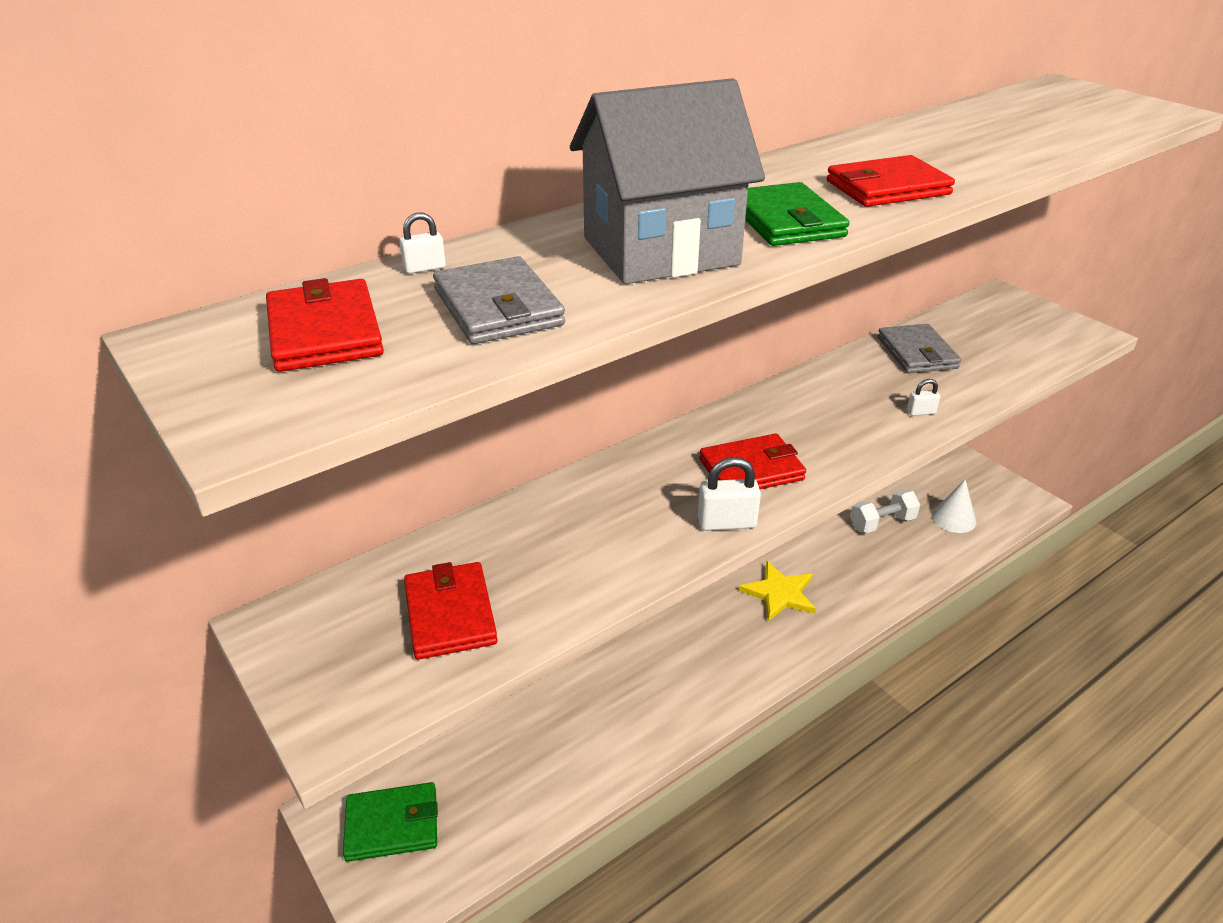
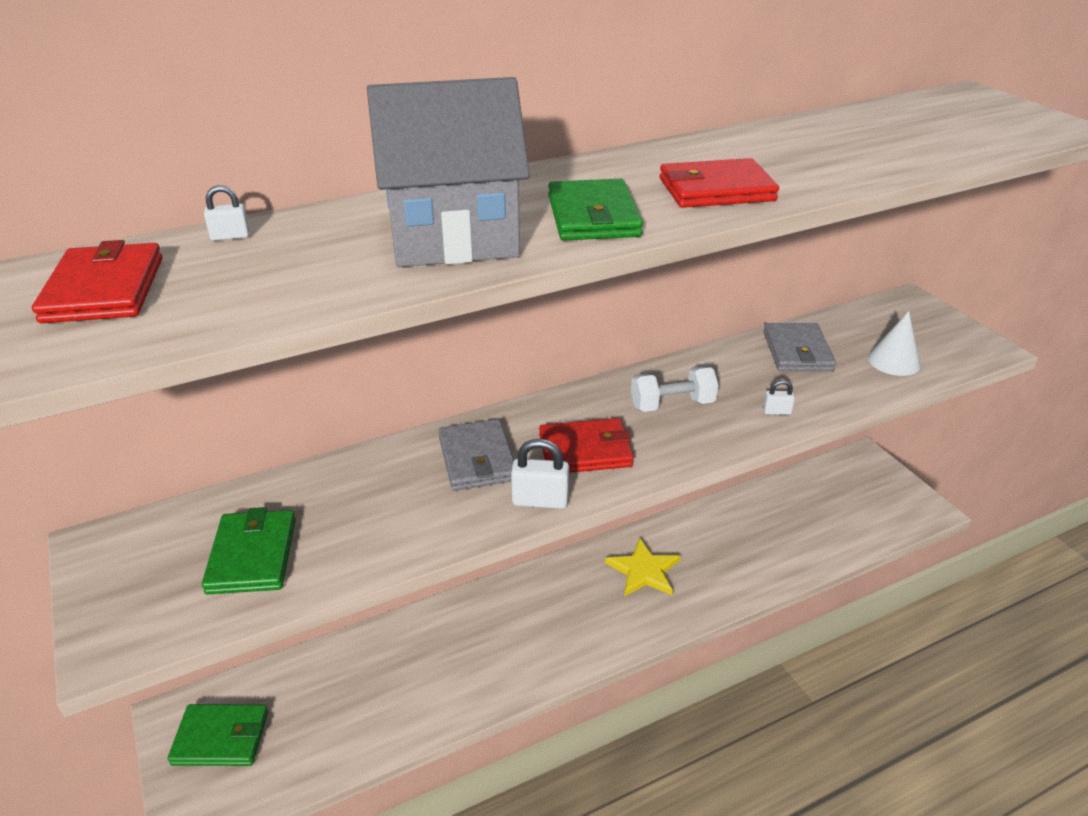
camera: 10 degrees right, 0 degrees up
red wallet [404,562,498,660] -> green wallet [202,507,296,595]
grey wallet [433,256,565,344] -> grey wallet moved to [438,419,514,491]
white dumbbell [850,489,920,533] -> white dumbbell moved to [631,366,718,412]
white cone [932,479,976,533] -> white cone moved to [868,311,921,376]

